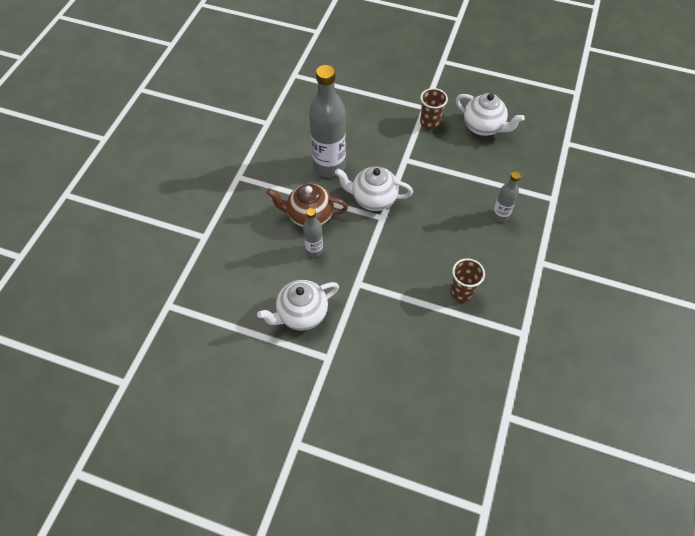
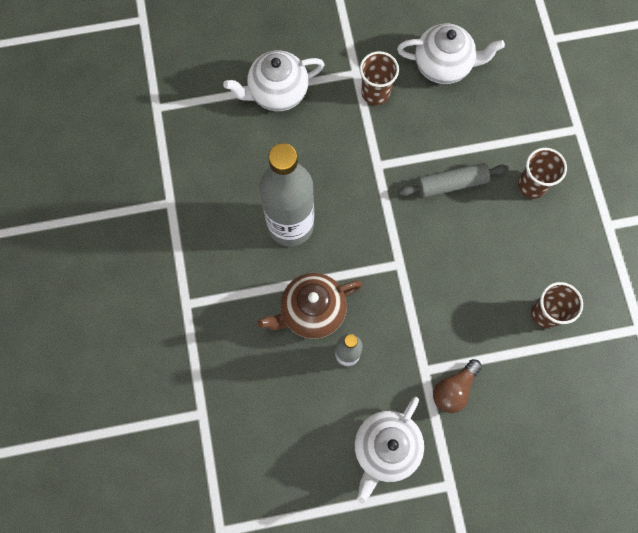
camera: 30 degrees left, 15 degrees up
white teapot [335,167,413,211] -> white teapot moved to [223,50,325,111]
grey bottle [492,172,520,222] -> brown cup [518,148,567,199]
none -> grey rolling pin [398,163,509,198]
none -> brown light bulb [433,359,482,413]

